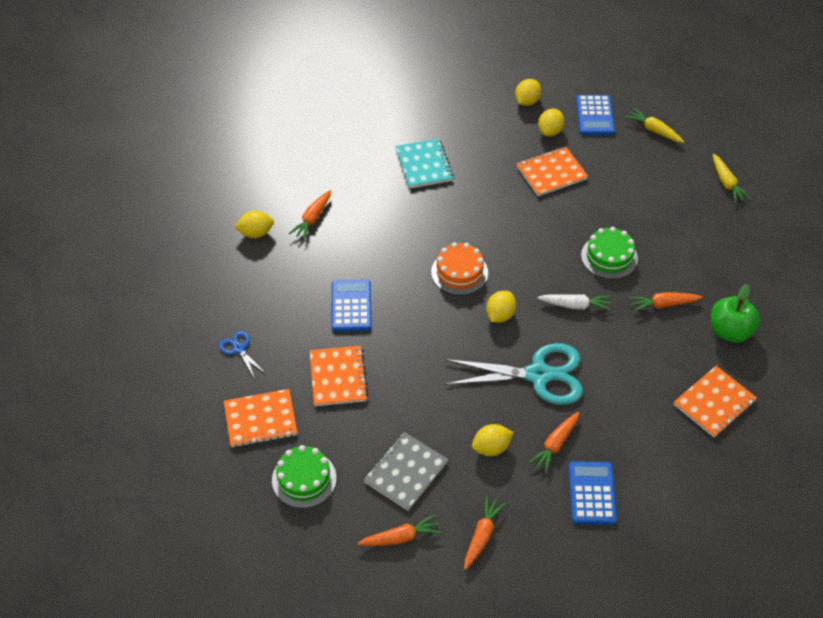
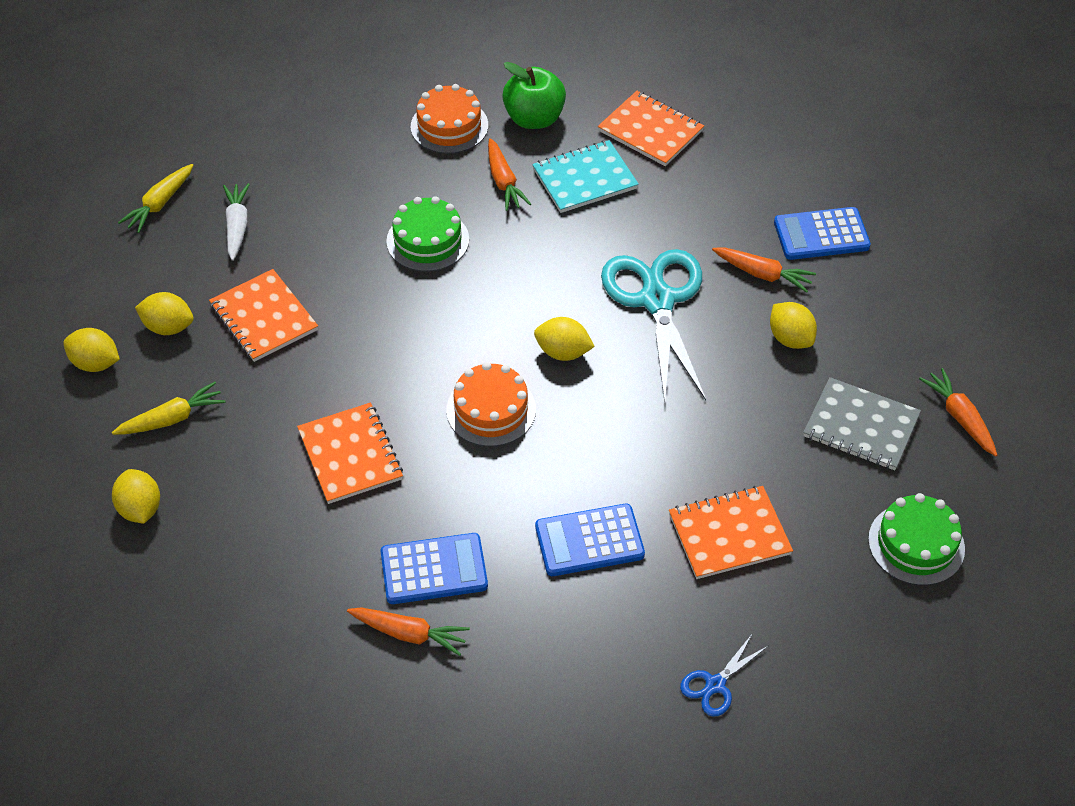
camera: 100 degrees left, 0 degrees up
orange notebook [224,389,297,448] -> orange notebook moved to [297,402,403,504]
yellow lemon [234,210,274,238] -> yellow lemon moved to [112,469,160,524]
turquoise notebook [395,138,454,189] -> turquoise notebook moved to [532,140,639,213]
orange carrot [464,496,506,570] -> none
white carrot [538,294,611,311] -> white carrot moved to [223,183,250,261]
blue calculator [576,95,615,135] -> blue calculator moved to [381,533,488,604]
yellow carrot [713,154,751,204] -> yellow carrot moved to [112,382,225,435]
none -> orange cake [411,84,488,154]

